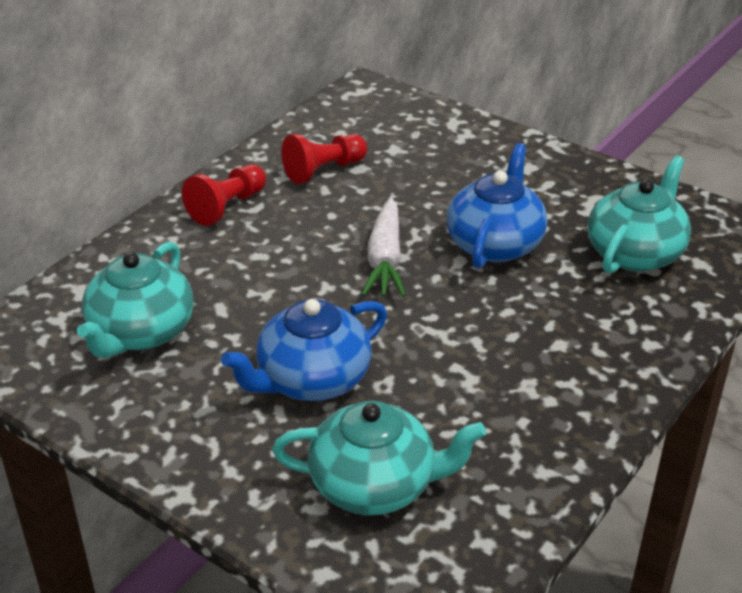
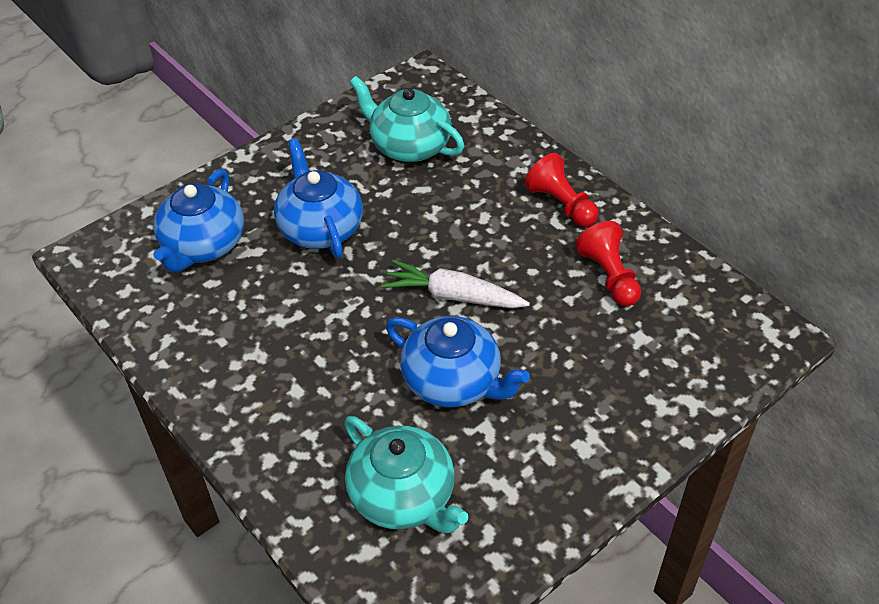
camera: 105 degrees right, 10 degrees up
turquoise teapot [272,401,486,515] -> blue teapot [153,169,244,273]

